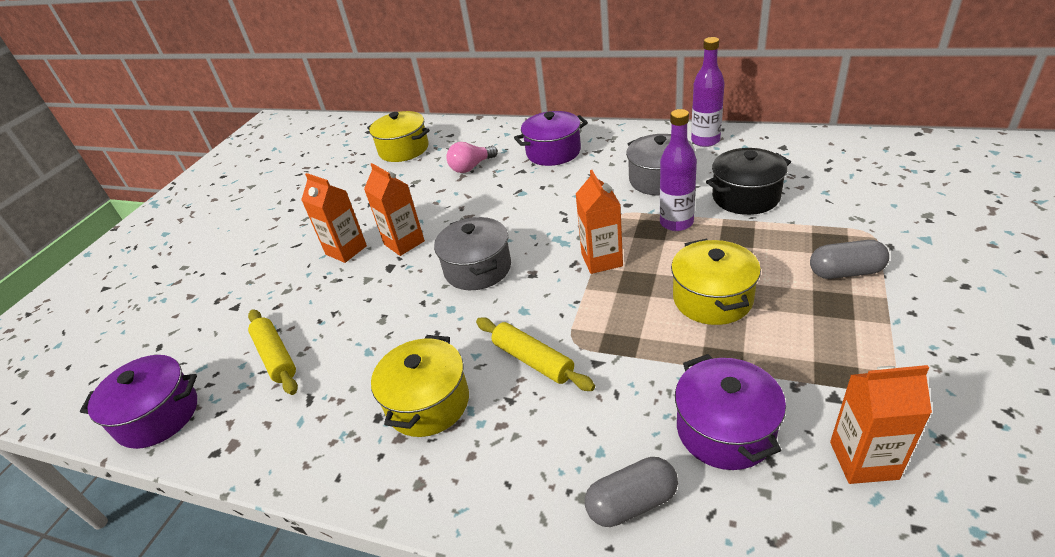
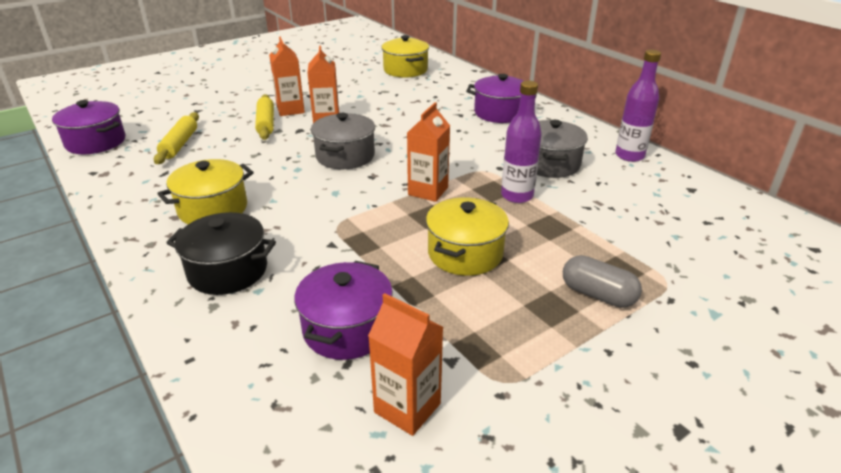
camera: 30 degrees right, 5 degrees down
pink light bulb [446,142,498,173] -> none
yellow rolling pin [476,318,595,391] -> yellow rolling pin moved to [255,94,274,140]
grey capsule [585,457,678,527] -> none
black pot [706,148,791,215] -> black pot moved to [166,212,276,295]

